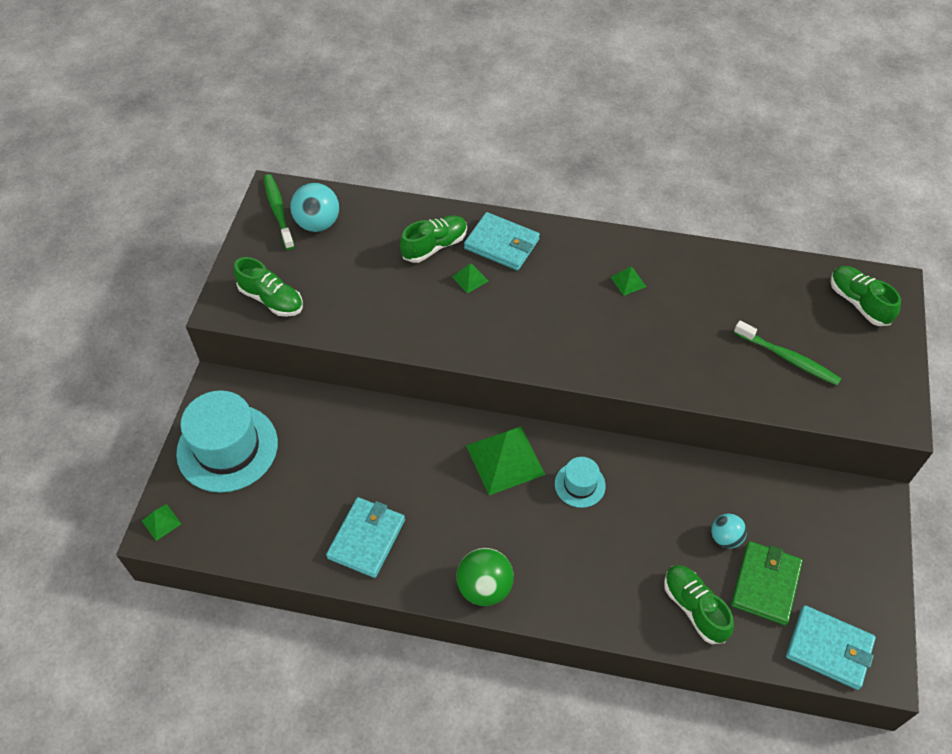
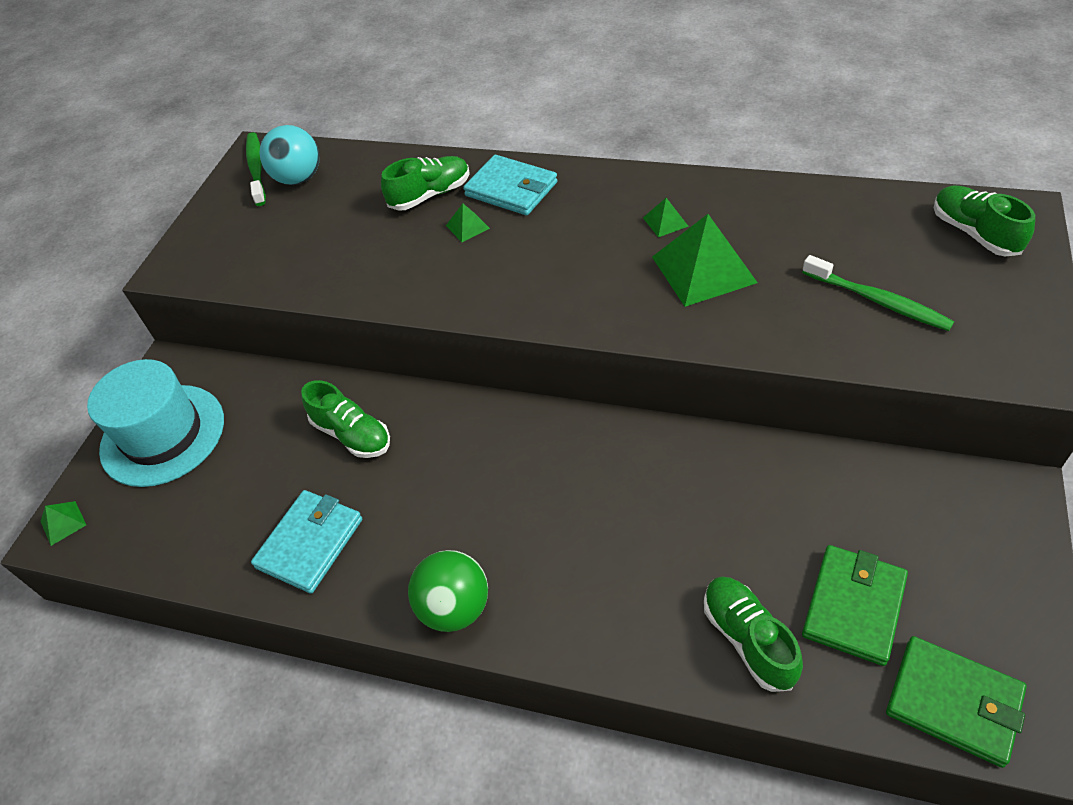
camera: 10 degrees right, 5 degrees down
green shoe [234,257,303,317] -> green shoe moved to [301,380,390,458]
green pyramid [466,426,545,495] -> green pyramid moved to [652,214,758,307]
turquoise hat [555,457,606,508] -> none
turquoise ball [711,513,747,548] -> none
turquoise wallet [786,605,876,690] -> green wallet [886,636,1027,768]

